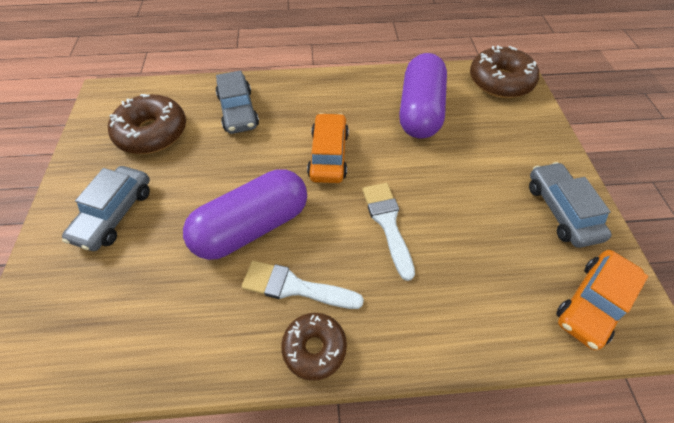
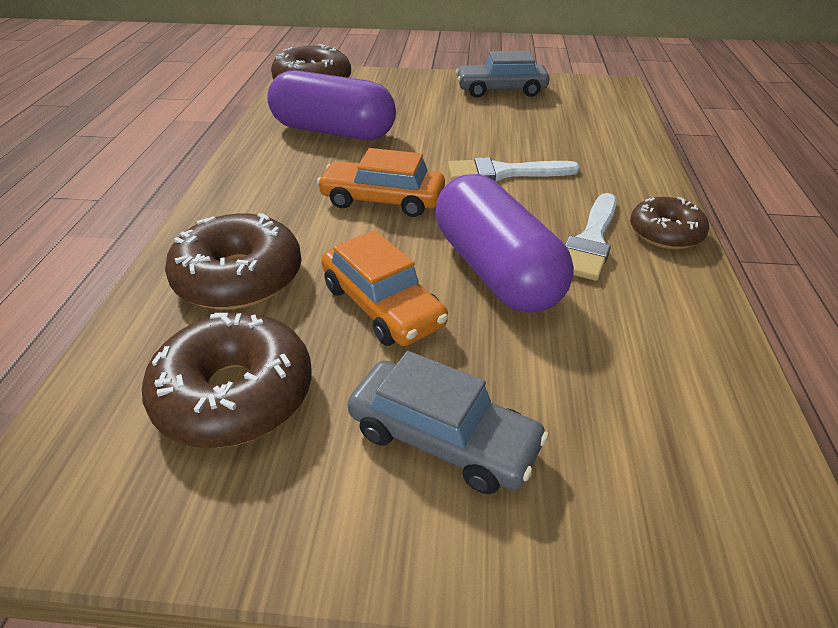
camera: 80 degrees left, 15 degrees down
grey car [216,70,259,134] -> brown donut [165,213,302,310]
orange car [556,250,648,350] -> orange car moved to [321,230,448,346]

